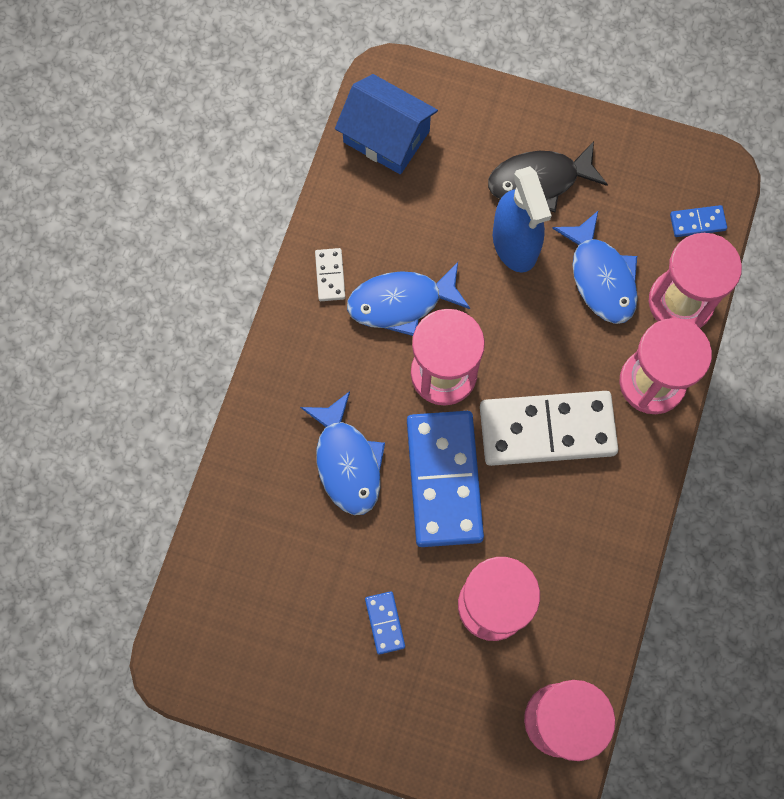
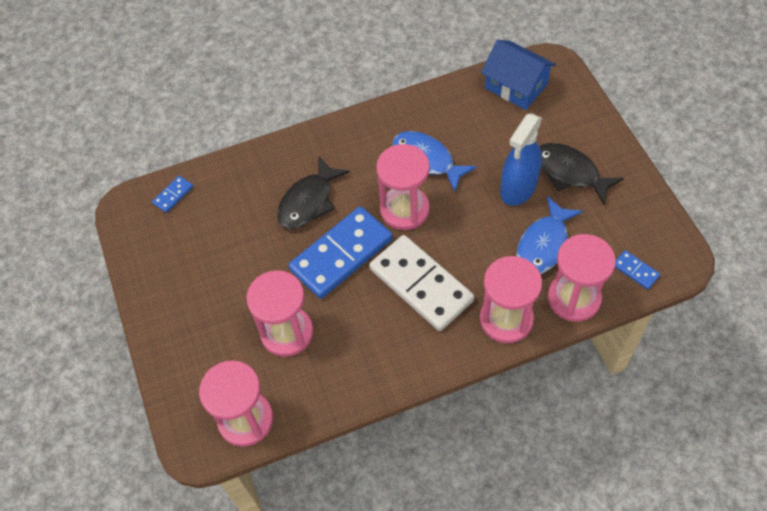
camera: 55 degrees right, 15 degrees down
blue fish [300,391,385,515] -> black fish [277,157,350,229]
white domino [315,248,345,301] -> none
blue house [335,74,438,174] -> blue house turned 45 degrees counterclockwise [481,40,556,110]
blue domino [365,591,405,655] -> blue domino moved to [152,176,193,213]

